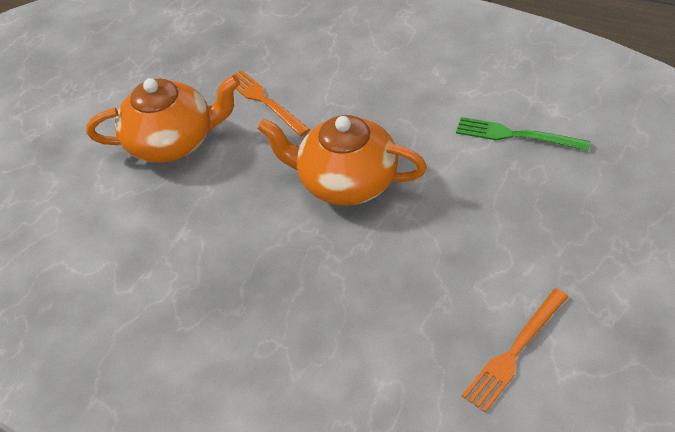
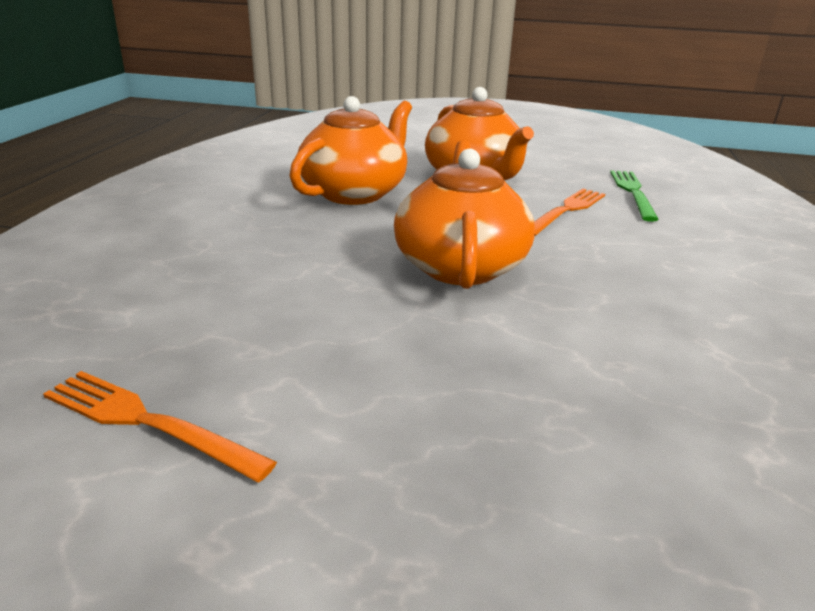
camera: 70 degrees right, 20 degrees down
green fork [456,117,591,151] -> green fork moved to [610,170,659,222]
none -> orange teapot [289,96,412,205]

